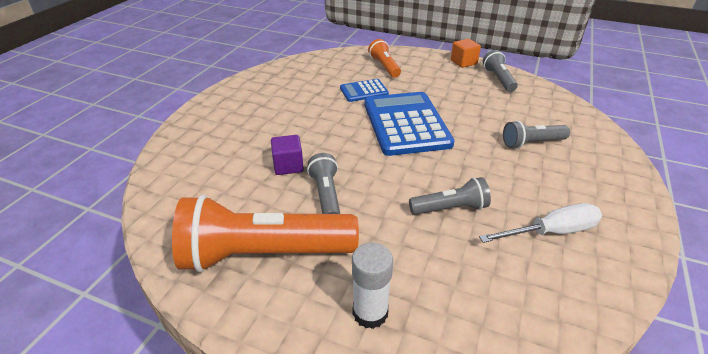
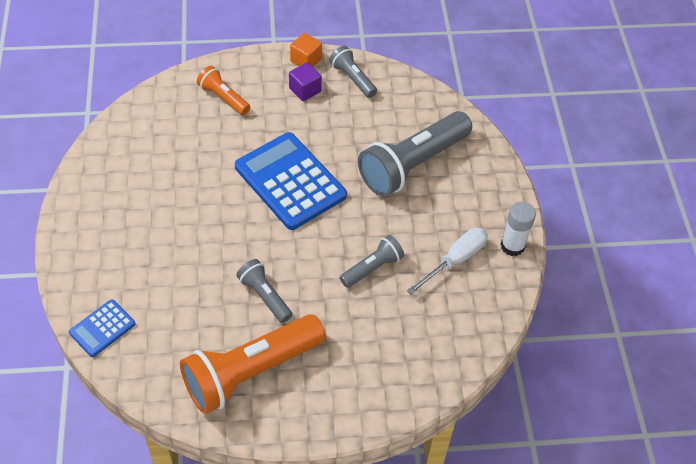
camera: 30 degrees left, 15 degrees up
purple cube [271,135,304,175] -> purple cube moved to [289,62,322,101]
blue calculator [340,79,389,102] -> blue calculator moved to [69,299,135,357]
white glue stick [352,243,393,329] -> white glue stick moved to [501,202,536,256]
grey flashlight [503,121,570,149] -> grey flashlight [358,111,472,197], size x1.99

